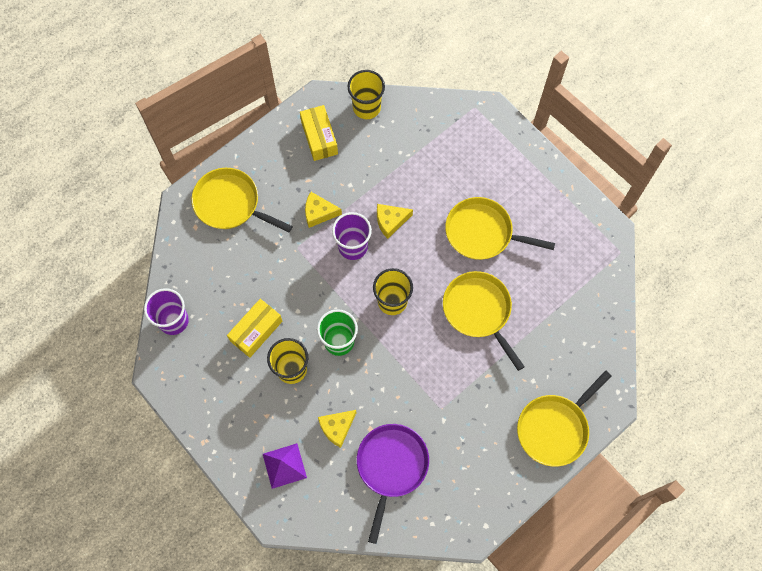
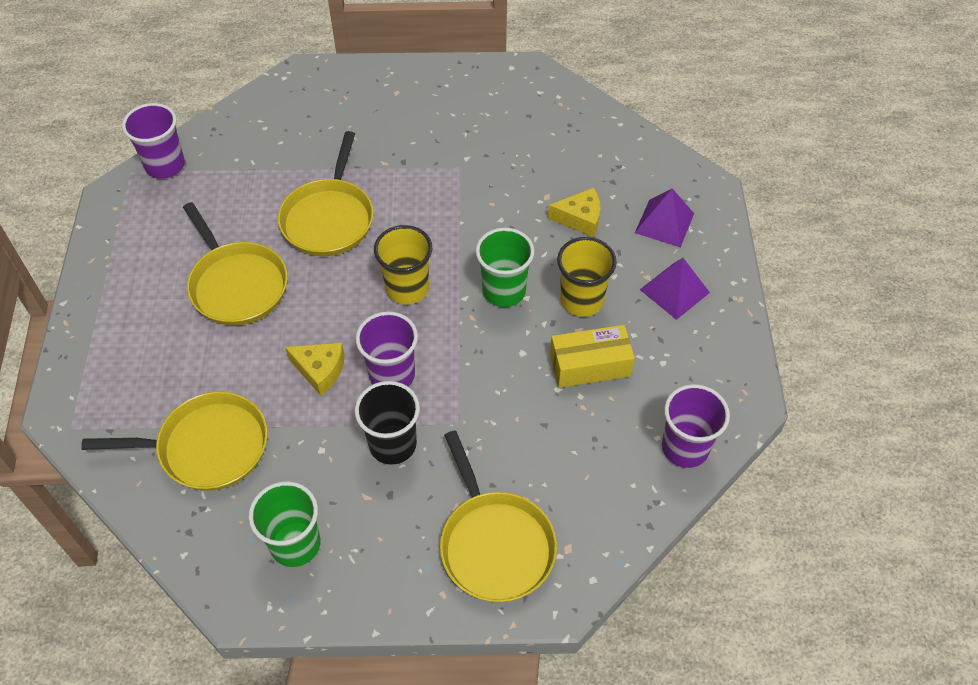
camera: 140 degrees left, 15 degrees down
yellow box [300,105,338,161] -> green cup [248,481,321,567]
yellow cheese [305,192,342,228] -> black cup [355,381,420,465]
yellow cup [347,70,385,119] -> none
purple pan [357,424,429,544] -> none
yellow pan [517,370,611,467] -> yellow pan moved to [81,392,268,491]
none -> purple cup [122,103,185,179]
none -> purple pyramid [640,258,710,320]

